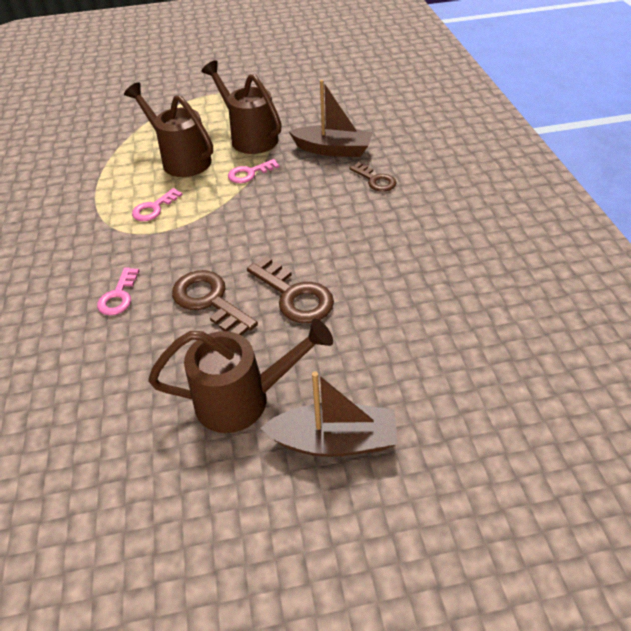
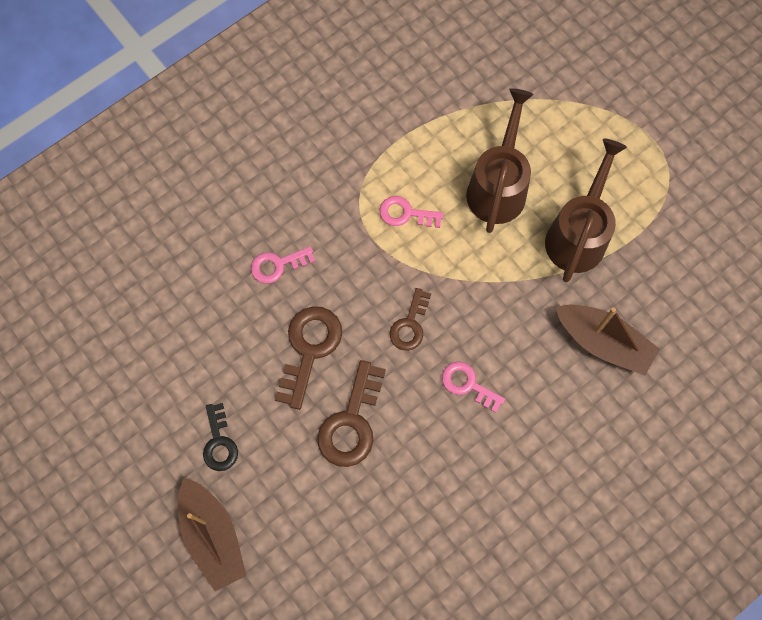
camera: 60 degrees right, 25 degrees up
brown watering can [148,319,333,433] -> black key [203,403,238,471]
pink key [228,159,280,183] -> pink key moved to [442,361,505,413]
brown boat [289,80,373,157] -> brown boat turned 45 degrees counterclockwise [555,304,660,375]
brown key [349,162,397,192] -> brown key moved to [390,288,431,351]

